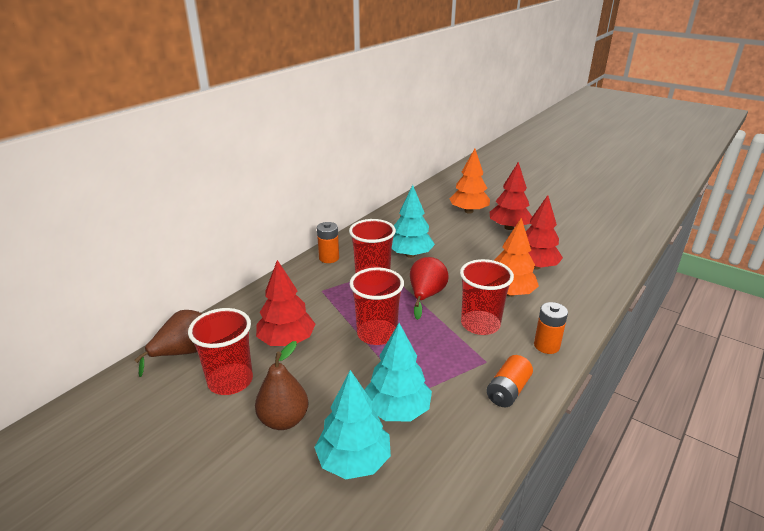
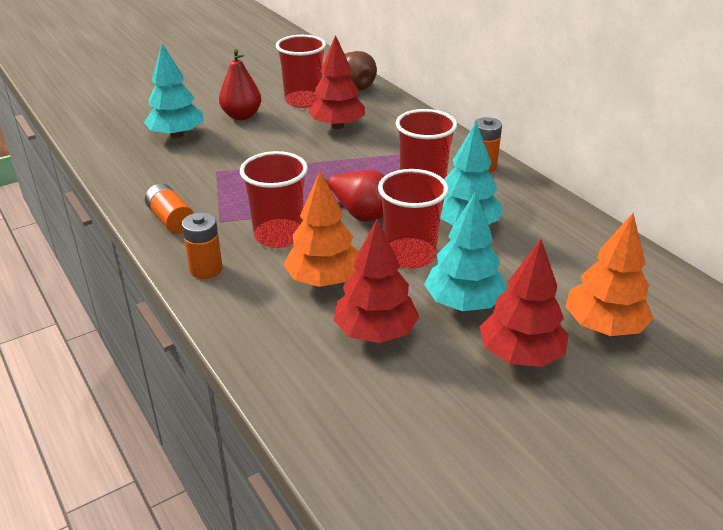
camera: 110 degrees right, 5 degrees up
brown pear [255,341,308,430] -> red pear [219,49,261,120]
red cup [349,268,404,345] -> red cup moved to [378,169,449,269]
turquoise tree [364,323,432,421] -> turquoise tree moved to [424,191,506,311]

